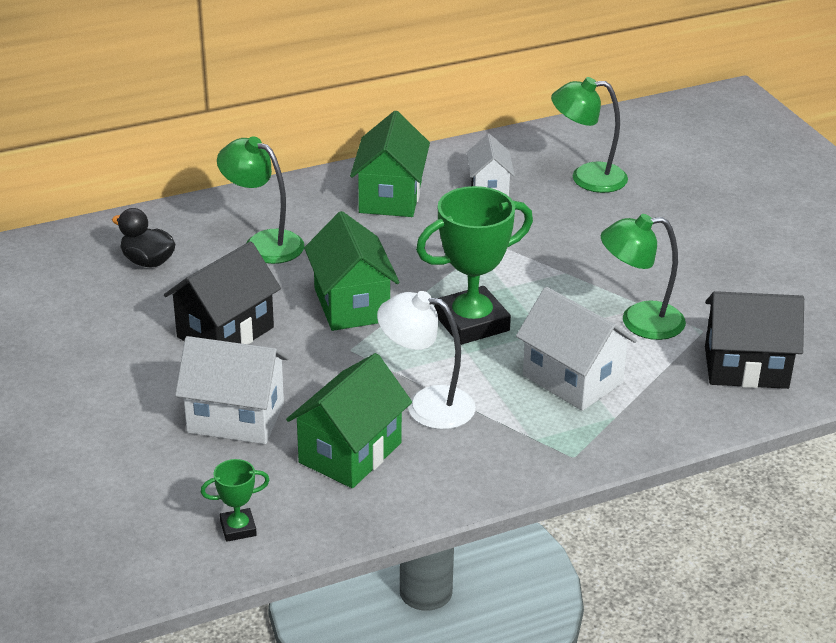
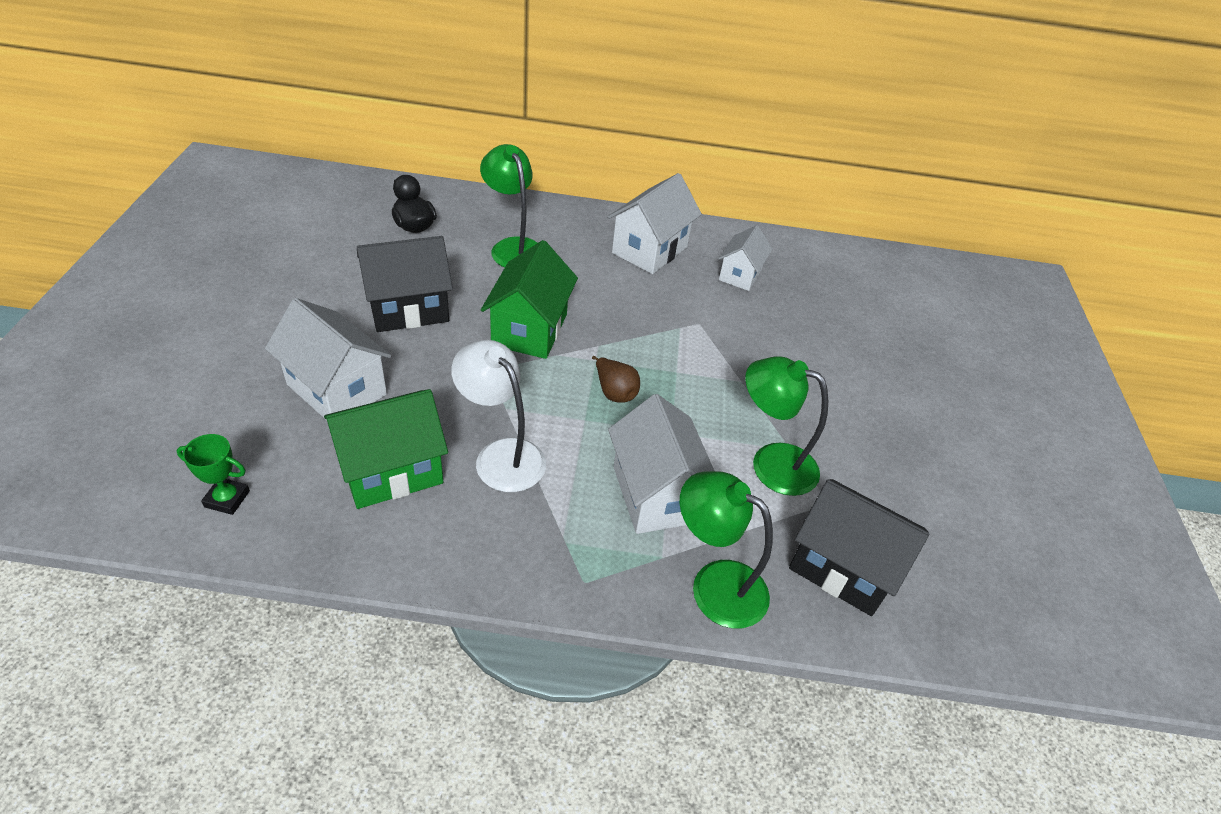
camera: 25 degrees right, 10 degrees up
green house [350,111,430,217] -> white house [608,173,702,274]
green trophy [416,186,533,345] -> brown pear [592,356,640,403]
green lamp [551,77,628,193] -> green lamp moved to [680,471,773,629]

